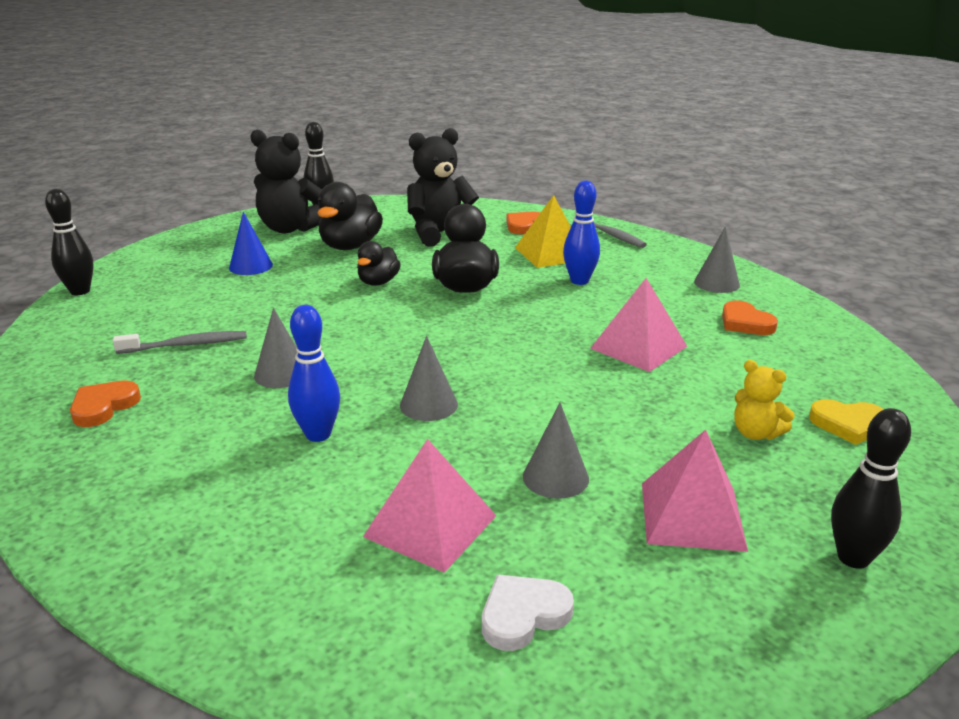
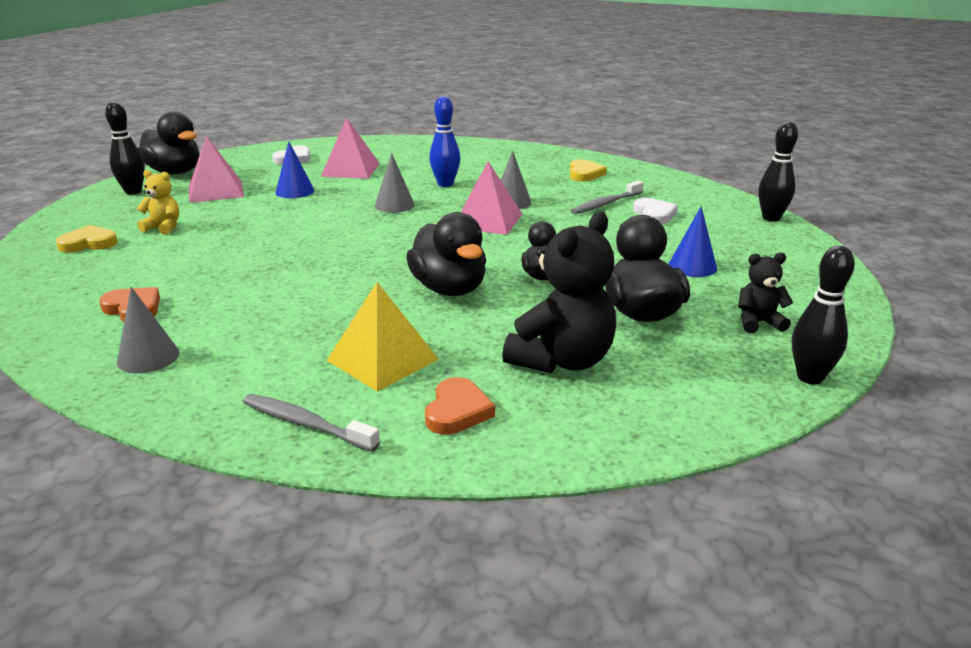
camera: 155 degrees right, 0 degrees up
orange heart [70,380,141,427] -> yellow heart [570,159,607,181]
black teddy bear [250,130,322,233] -> black teddy bear [738,253,793,333], size x0.52
grey cone [523,403,589,499] -> blue cone [276,142,315,198]
blue bowling pin [563,181,600,285] -> none
pink pyramid [590,278,687,372] -> pink pyramid moved to [461,161,523,235]
none -> black duck [138,111,200,174]
none -> white heart [633,198,678,224]

